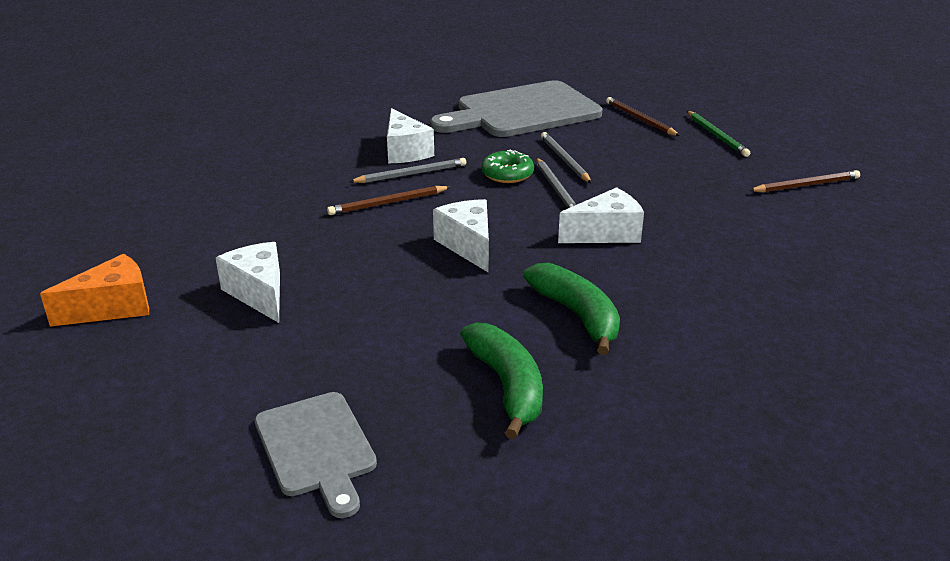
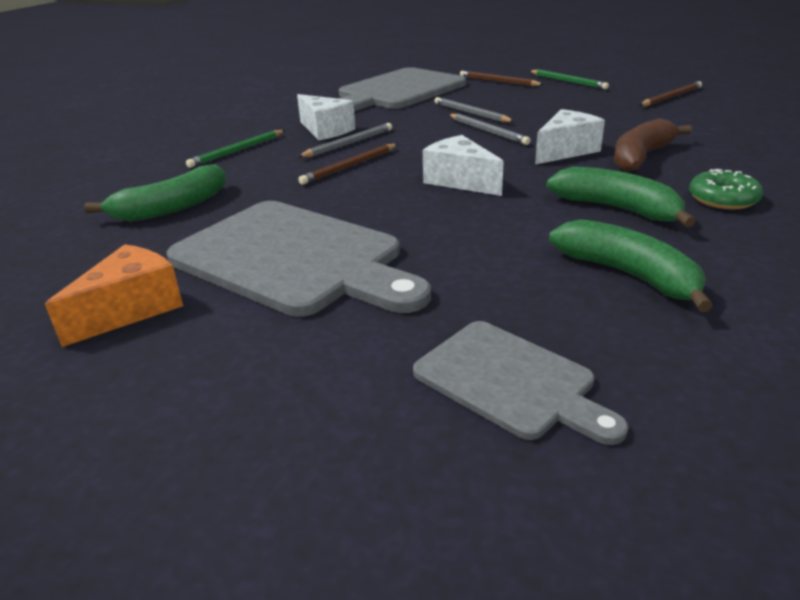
camera: 20 degrees left, 0 degrees up
white cheese [216,242,280,323] -> grey cutting board [167,201,431,317]
green donut [481,149,534,183] -> green donut moved to [689,169,763,210]
none -> green banana [84,164,226,222]
none -> green pencil [186,130,285,168]
none -> brown banana [614,119,692,172]

